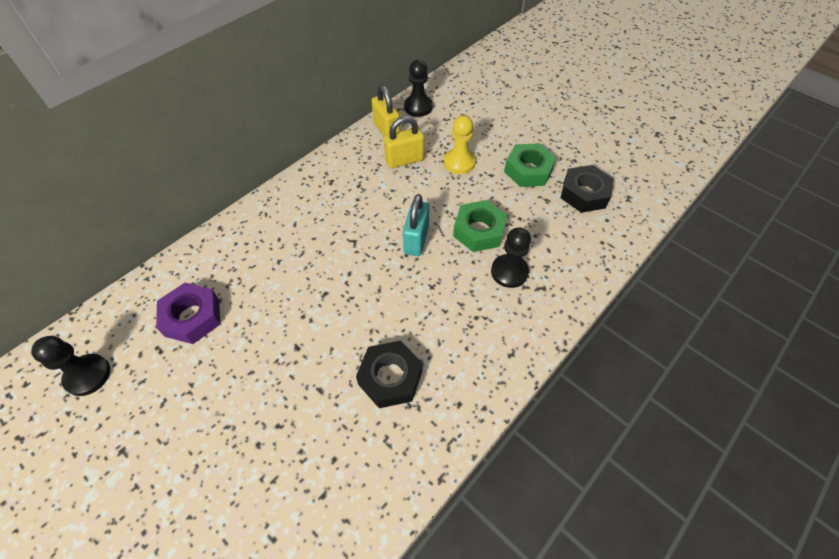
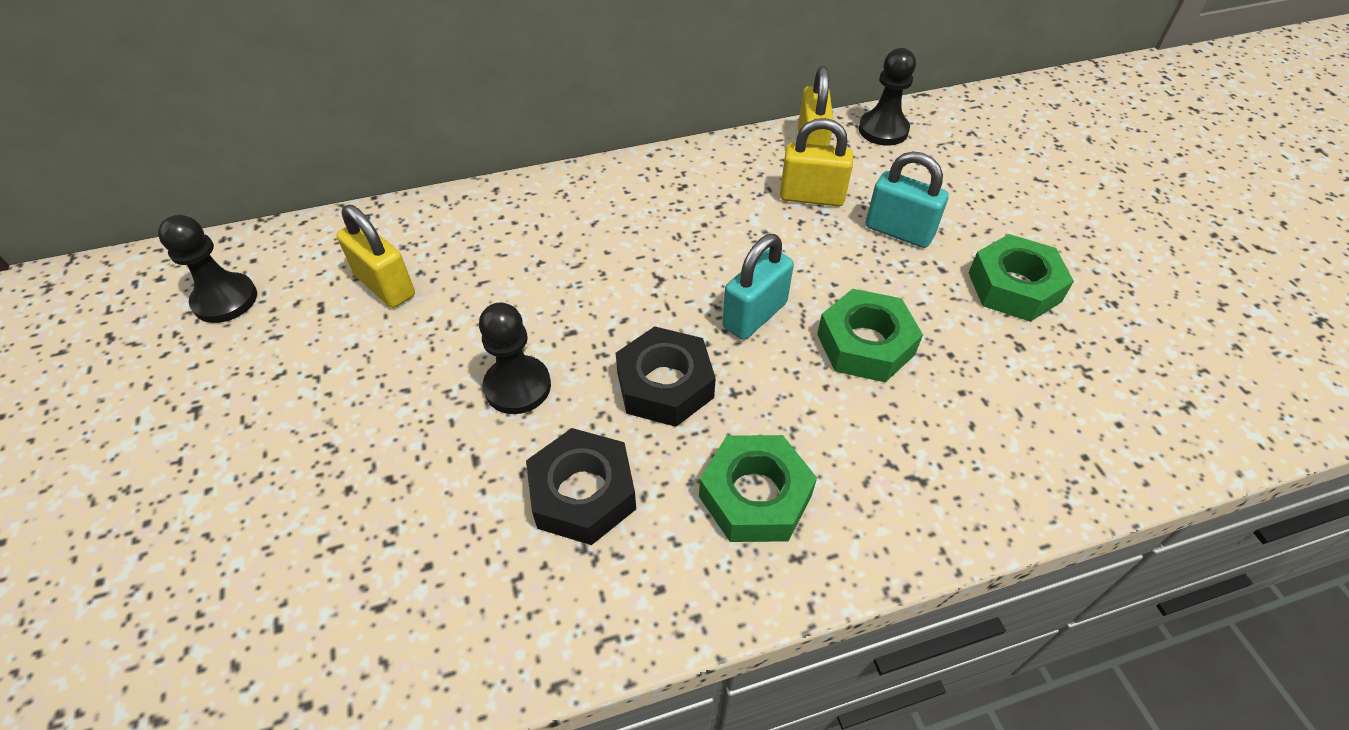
camera: 30 degrees right, 5 degrees down
purple nut [156,283,220,344] -> yellow padlock [337,205,415,308]
yellow pawn [444,115,476,174] -> turquoise padlock [866,151,949,248]
black pawn [491,227,531,288] -> black pawn moved to [479,303,551,414]
black nut [561,165,614,213] -> black nut moved to [616,326,716,427]
none -> green nut [699,435,817,542]

